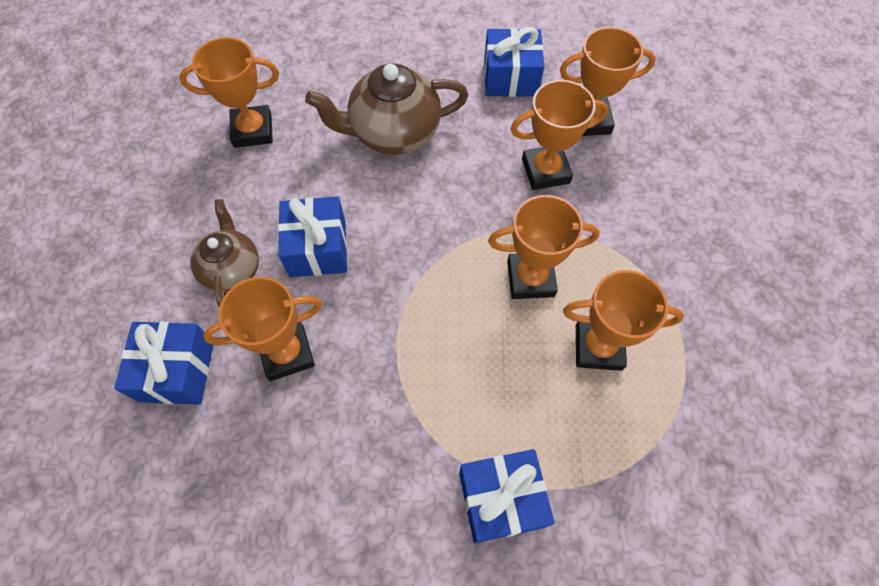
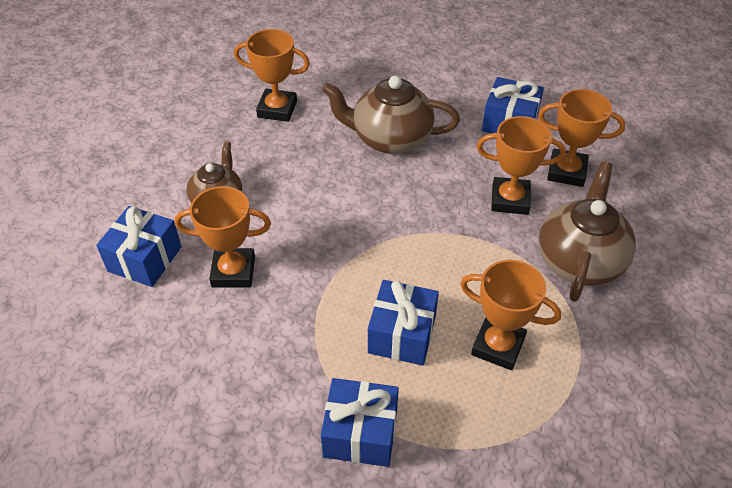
camera: 20 degrees right, 15 degrees down
blue gift [278,196,347,277] -> blue gift moved to [368,280,439,366]
orange trophy [488,195,600,299] -> none
none -> brown teapot [538,161,636,302]

